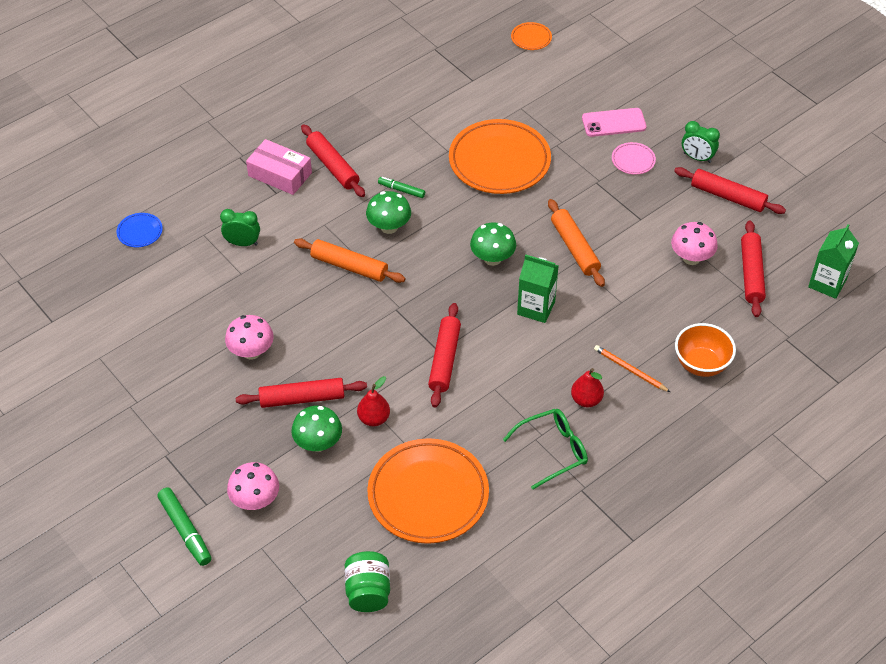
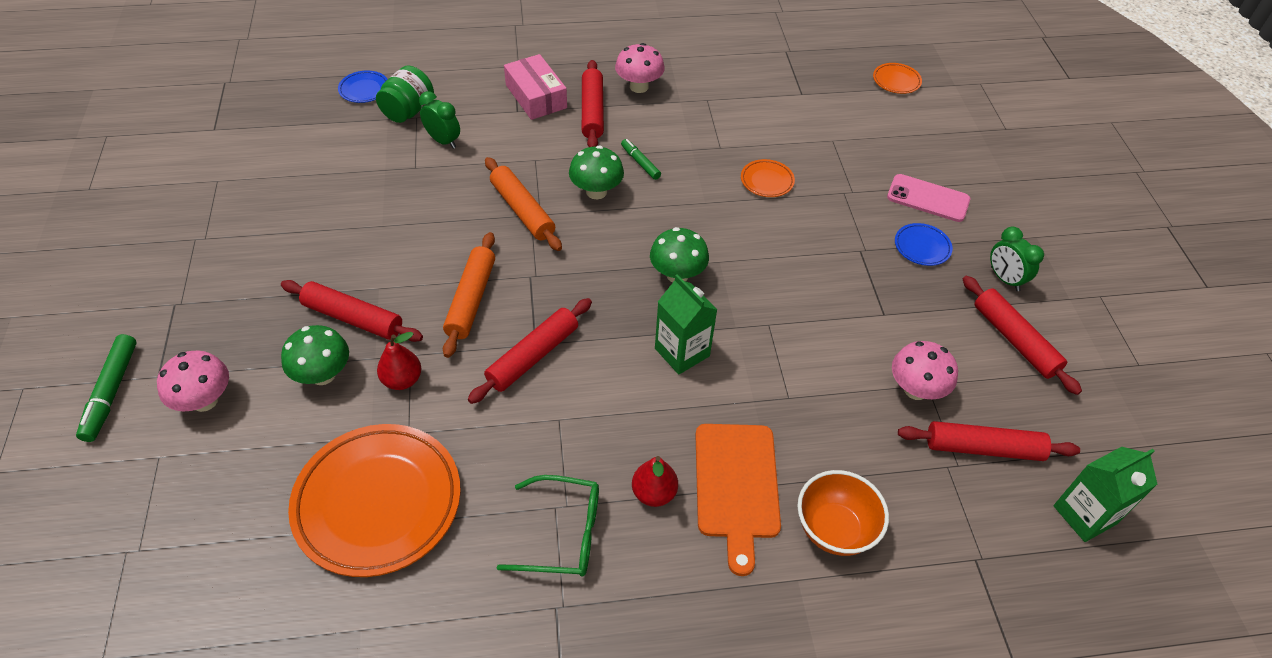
camera: 30 degrees right, 0 degrees up
pink mushroom [225,315,274,360] -> pink mushroom moved to [615,43,665,93]
green jar [345,551,390,612] -> green jar moved to [376,65,434,123]
orange plate [449,119,551,194] -> orange plate [741,159,795,197], size x0.43
orange rolling pin [548,199,605,287] -> orange rolling pin moved to [443,232,495,358]
orange pencil [594,345,670,392] -> orange cutting board [695,424,781,576]
pink plate [612,142,656,175] -> blue plate [895,223,953,266]
red rolling pin [741,220,766,317] -> red rolling pin turned 60 degrees clockwise [898,421,1080,461]

